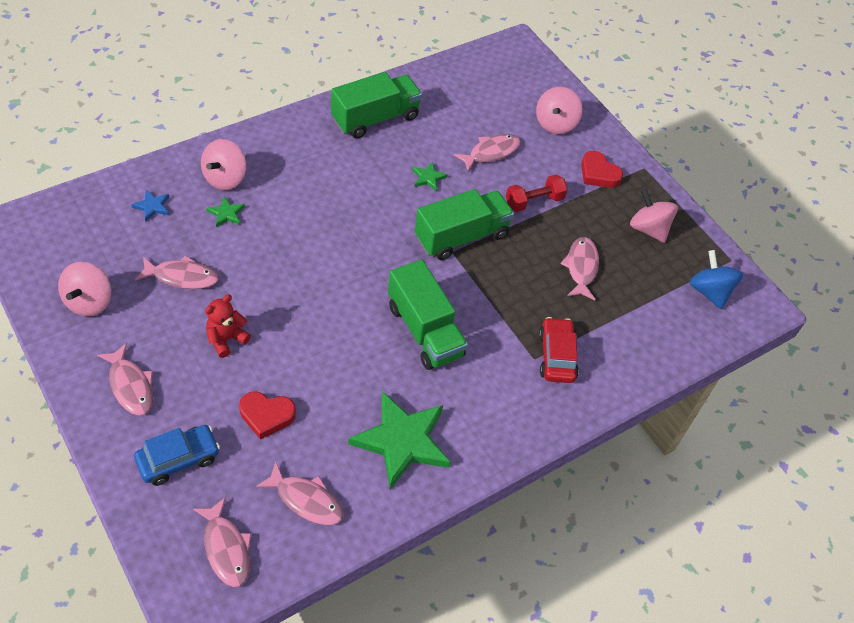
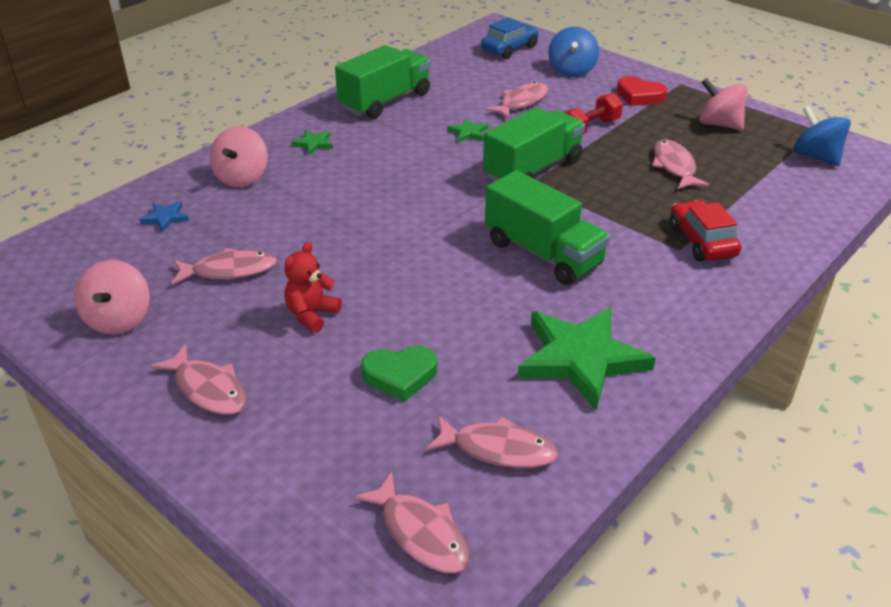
camera: 10 degrees left, 15 degrees down
blue car [134,425,220,486] -> blue car moved to [481,17,539,59]
green star [206,196,245,227] -> green star moved to [291,130,333,155]
red heart [239,392,296,440] -> green heart [361,346,437,402]
pink spinning top [536,87,583,134] -> blue spinning top [549,27,599,77]

